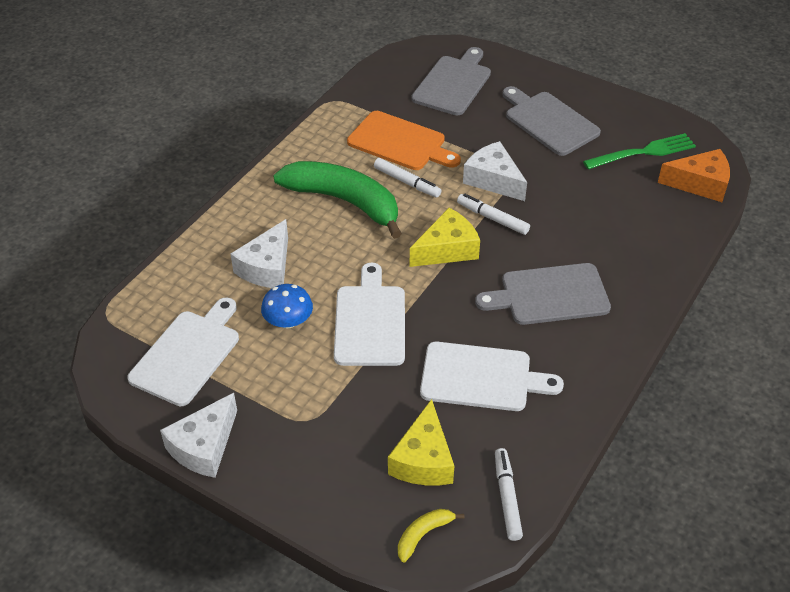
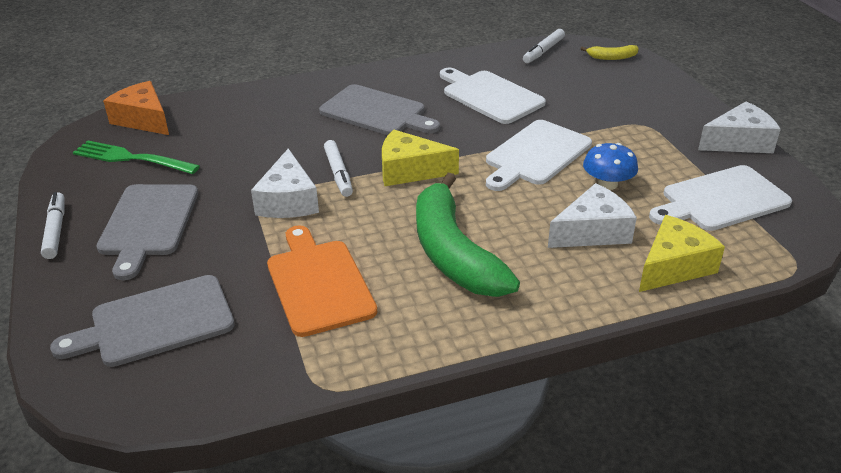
camera: 140 degrees left, 10 degrees down
white marker [374,158,441,198] -> white marker moved to [41,192,65,259]
yellow cheese [388,399,454,485] -> yellow cheese moved to [639,215,725,292]

